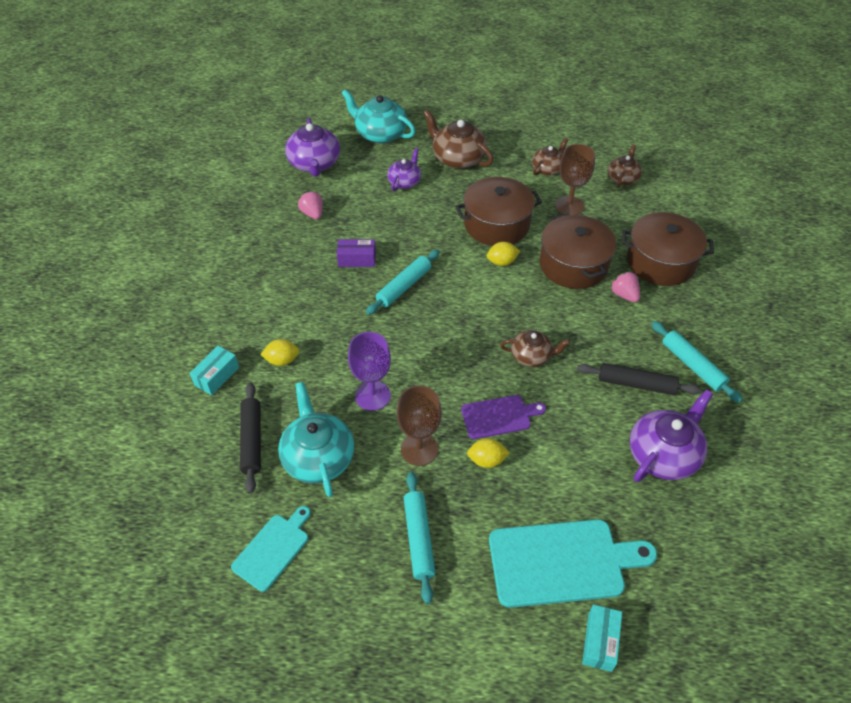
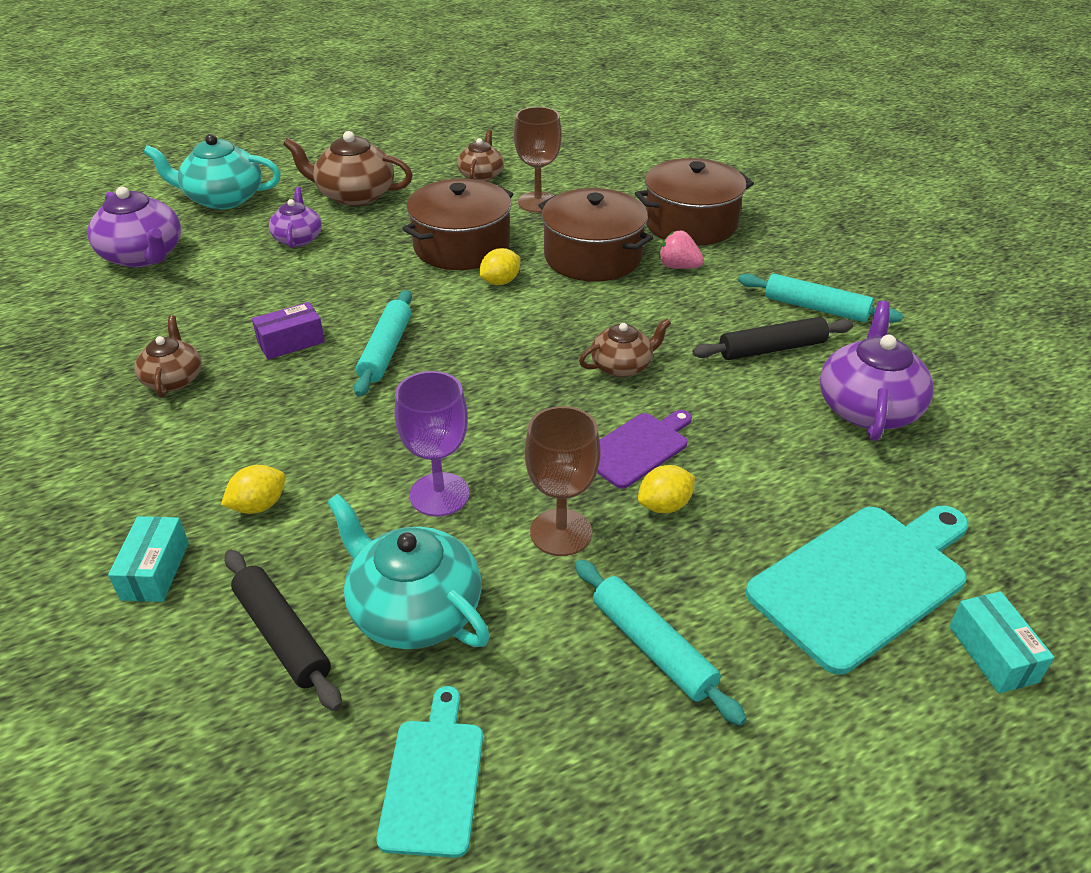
camera: 30 degrees left, 10 degrees down
pink strawberry [298,191,323,219] -> none
brown teapot [608,144,642,188] -> brown teapot moved to [134,315,202,398]

